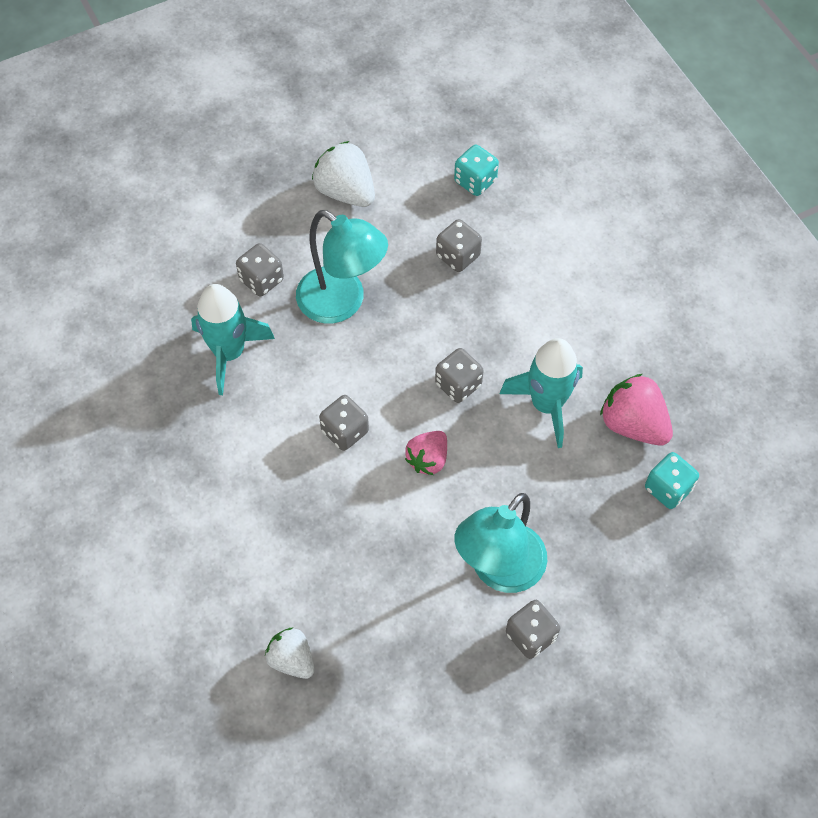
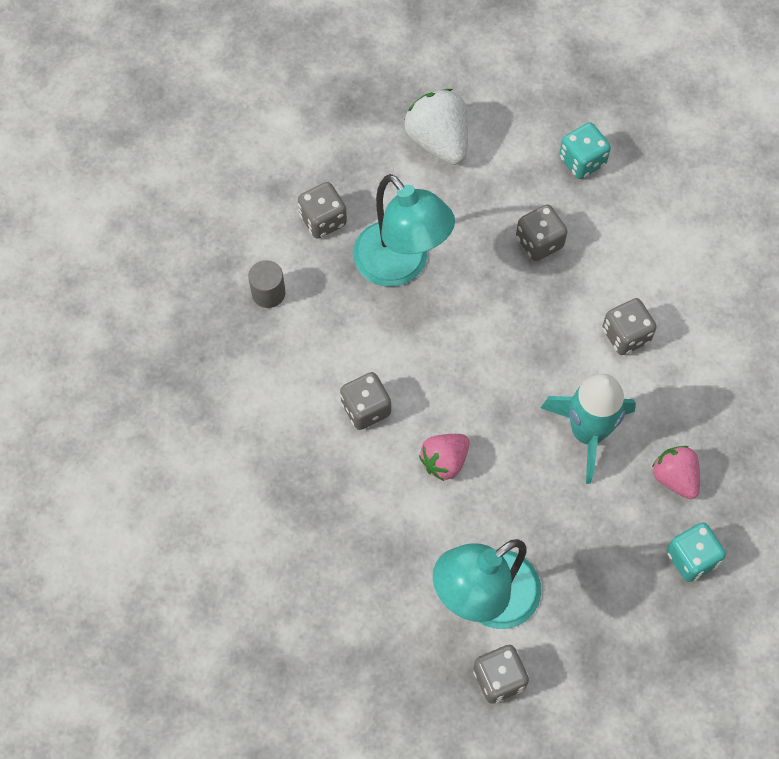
camera: 15 degrees right, 5 degrees up
turquoise rocket [191,284,275,395] -> grey cylinder [248,260,285,308]
white strawberry [265,628,315,679] -> none
grey dice [435,348,484,403] -> grey dice moved to [602,298,657,355]
pink strawberry [600,374,673,446] -> pink strawberry [652,446,700,499], size x0.65

